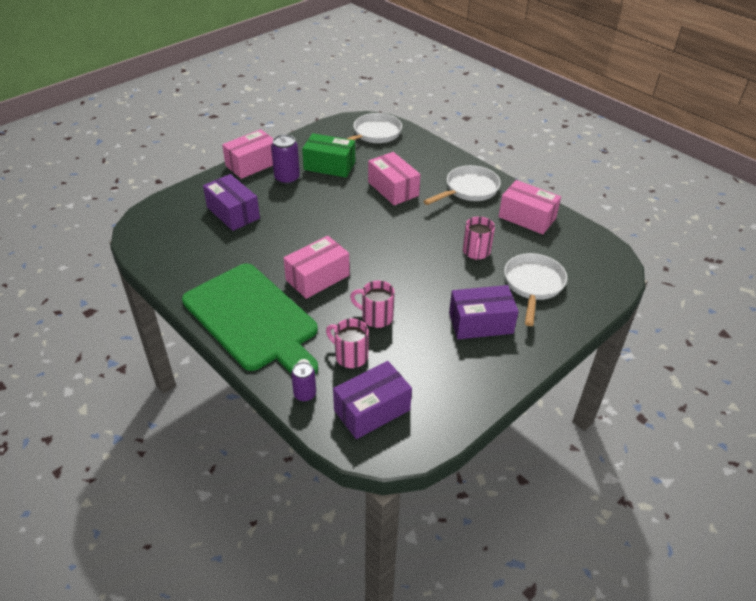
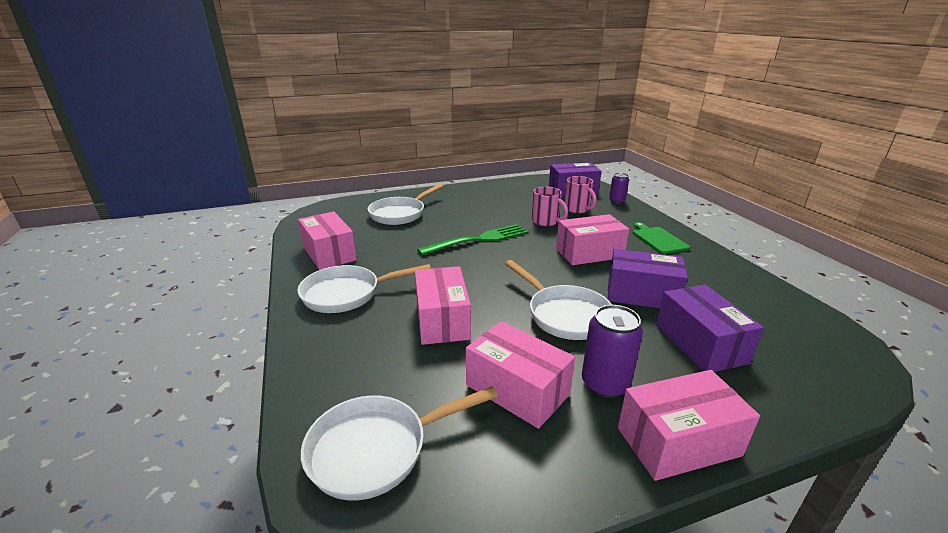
camera: 155 degrees left, 15 degrees down
green cutting board [182,263,318,375] -> green cutting board [633,222,690,254], size x0.42
green box [302,133,355,178] -> pink box [466,321,575,429]
purple box [449,285,519,339] -> purple box moved to [608,249,688,308]
pink mug [463,216,495,260] -> none
none -> green fork [417,224,528,255]
none -> white pan [505,260,612,340]

